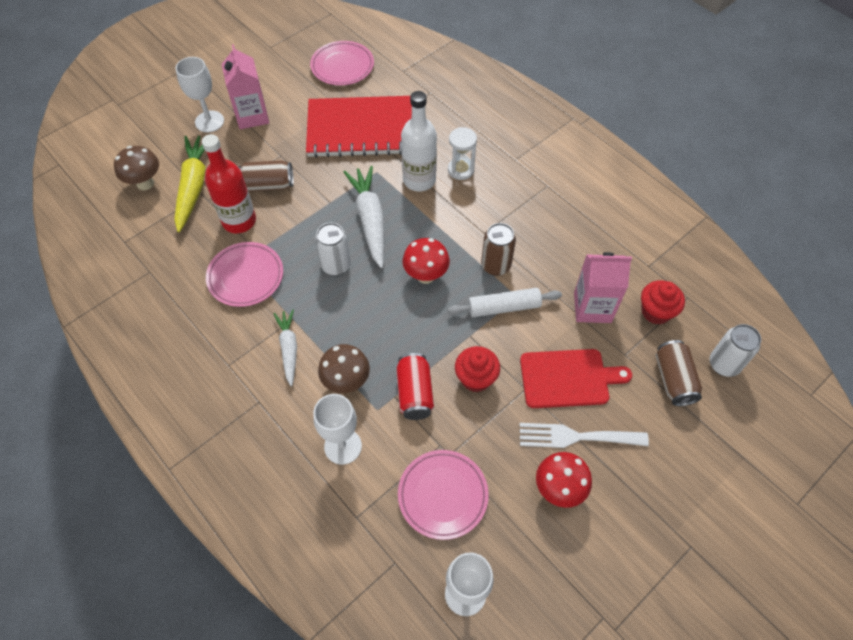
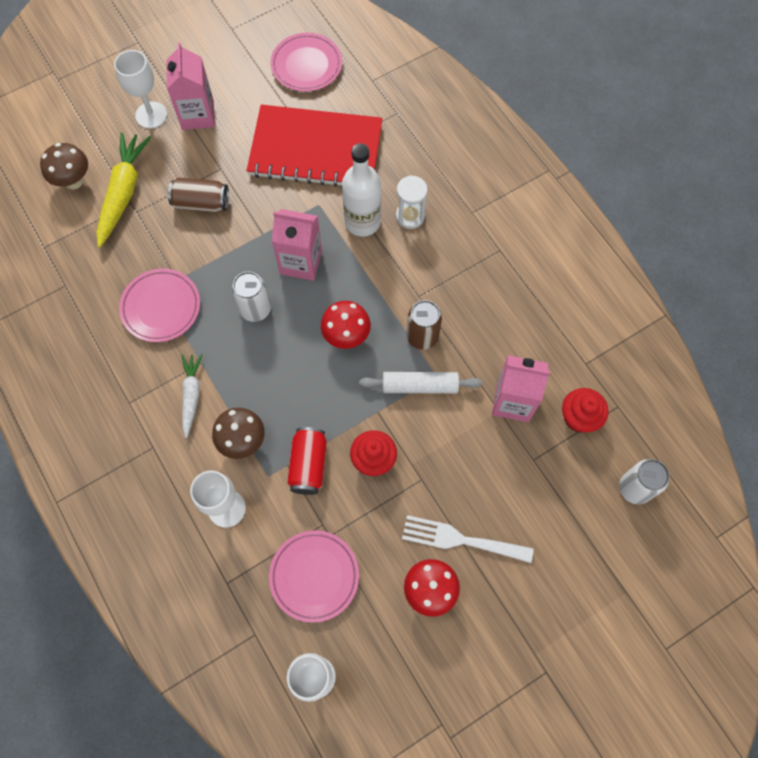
camera: 10 degrees right, 10 degrees up
red bottle [202,134,256,233] -> none
white carrot [344,166,384,268] -> pink carton [272,209,322,281]
red cutting board [520,349,632,408] -> none
brown can [656,340,702,406] -> none

